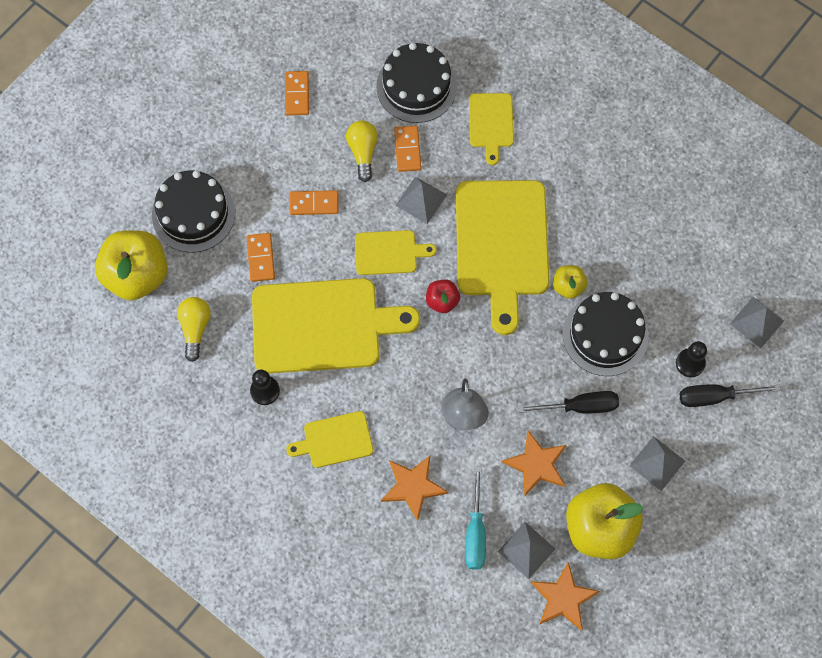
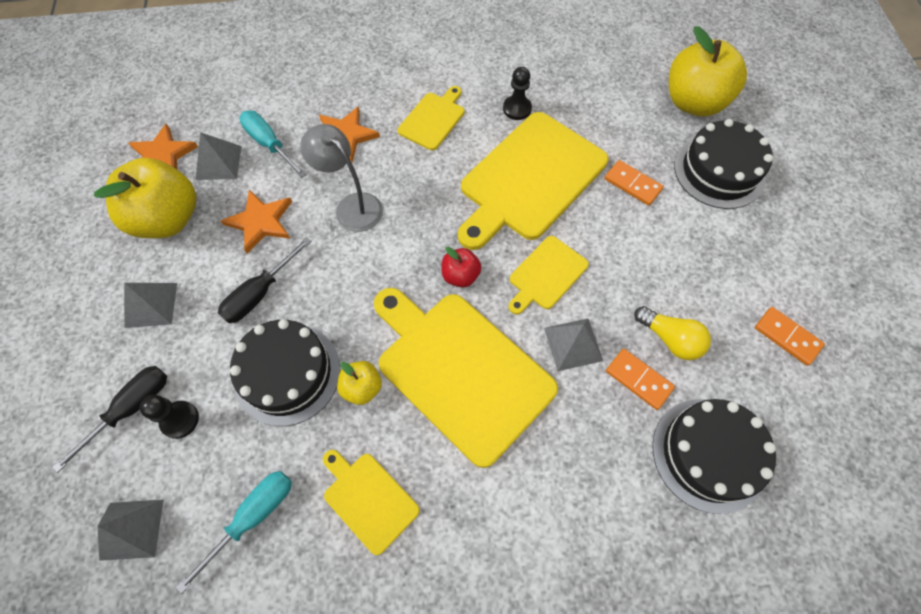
camera: 135 degrees right, 5 degrees down
yellow light bulb [177,297,211,362] -> none
orange domino [290,190,339,215] -> none
yellow cutting board [469,93,514,165] -> yellow cutting board moved to [323,450,420,555]
none -> turquoise screwdriver [176,471,292,594]

